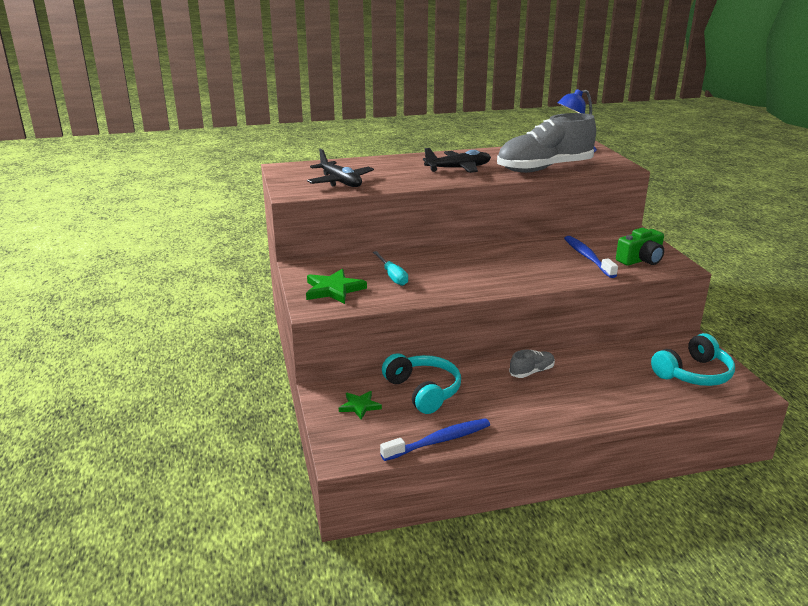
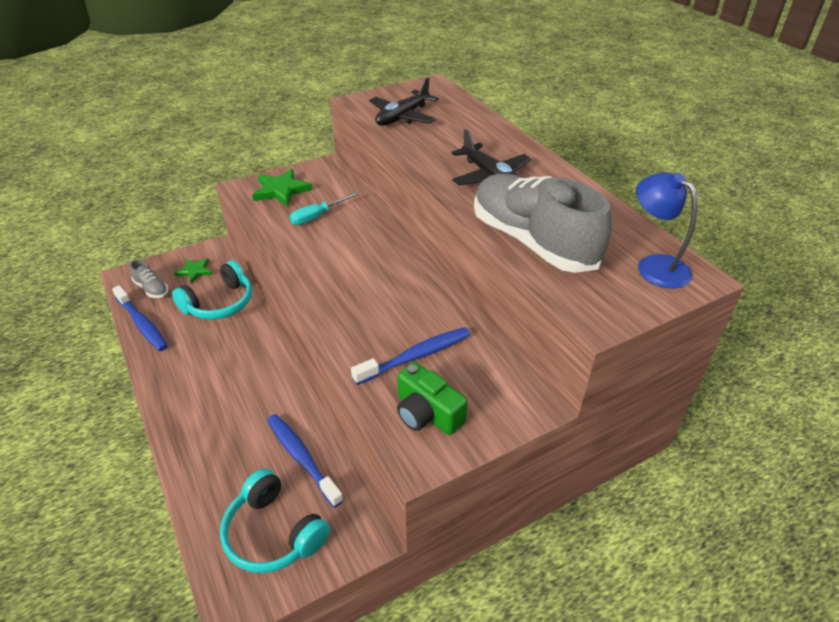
camera: 75 degrees right, 15 degrees up
grey shoe [509,350,555,378] -> grey shoe moved to [129,259,168,298]
none -> blue toothbrush [267,414,344,508]

